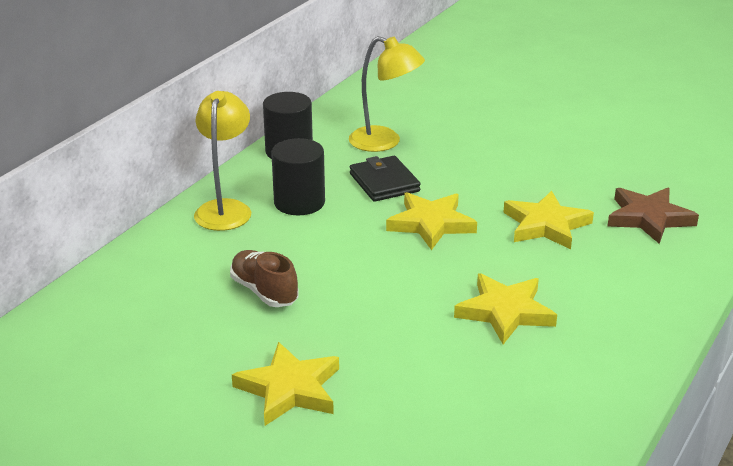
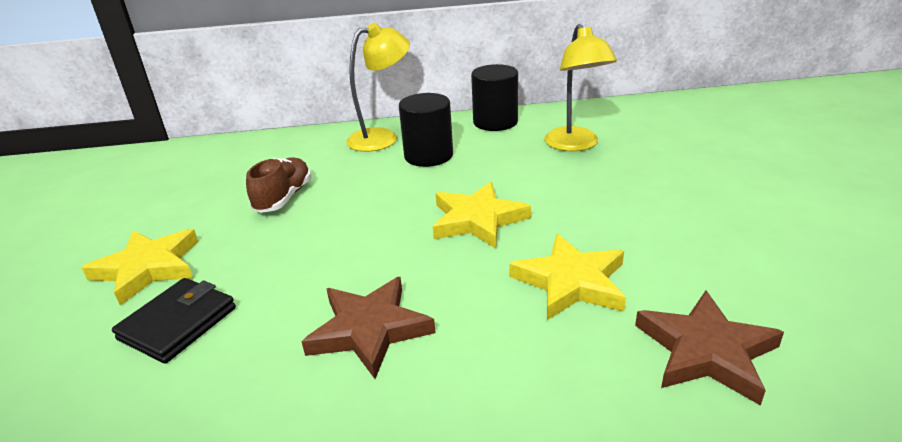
camera: 55 degrees right, 0 degrees up
black wallet [350,156,421,202] -> black wallet moved to [112,278,236,363]
yellow star [454,273,557,344] -> brown star [302,277,436,379]

